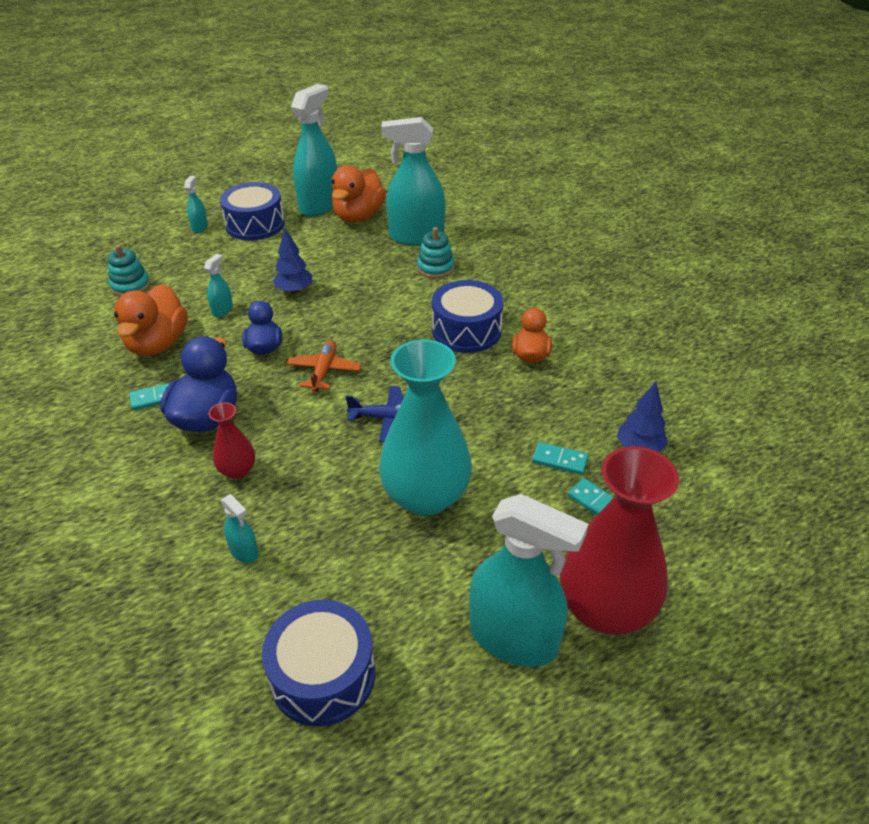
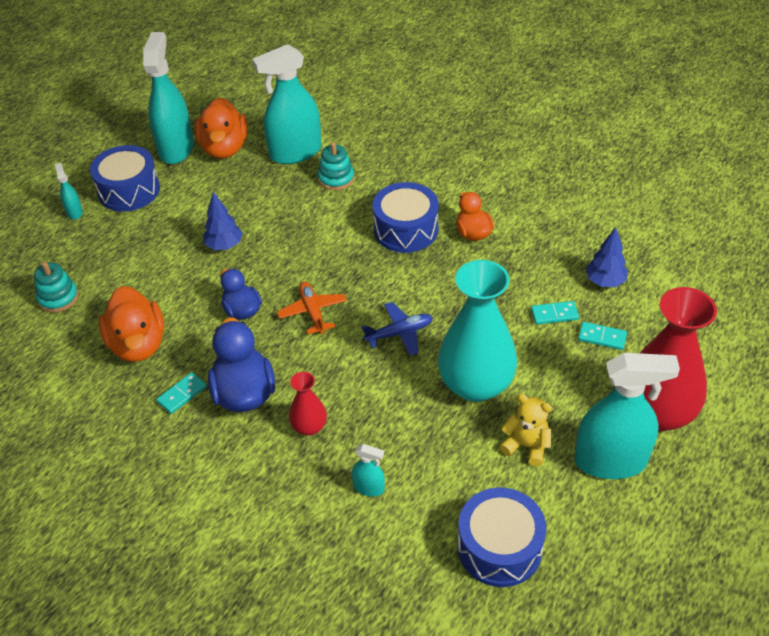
camera: 25 degrees left, 5 degrees up
turquoise spray bottle [204,254,233,317] -> none
none -> yellow teddy bear [500,394,552,466]

